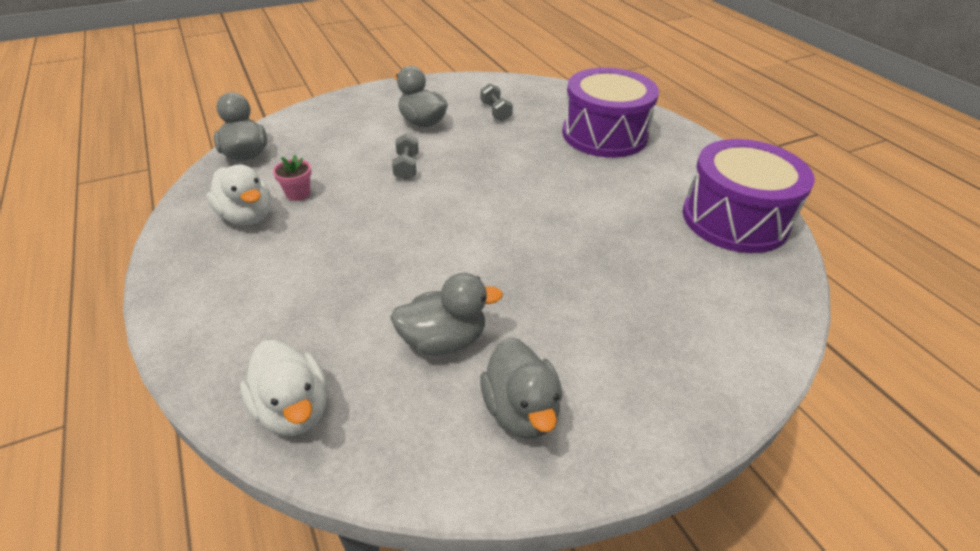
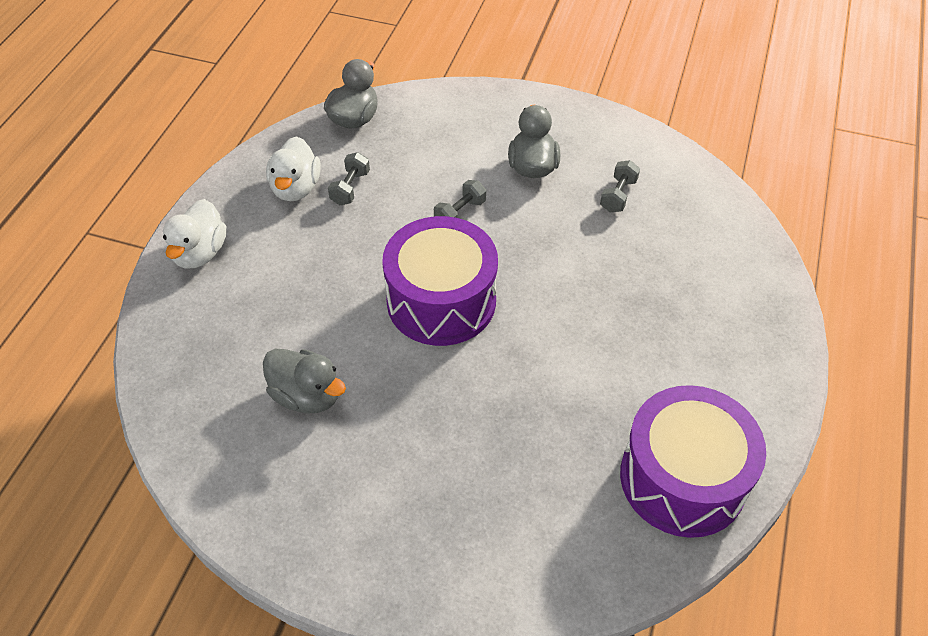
camera: 45 degrees right, 10 degrees up
white duck [240,340,327,436] -> white duck moved to [163,199,227,268]
pink flower pot [273,154,312,201] -> grey dumbbell [328,152,370,205]
grey duck [480,337,562,439] -> none
purple drum [562,68,659,158] -> purple drum moved to [382,216,498,346]

